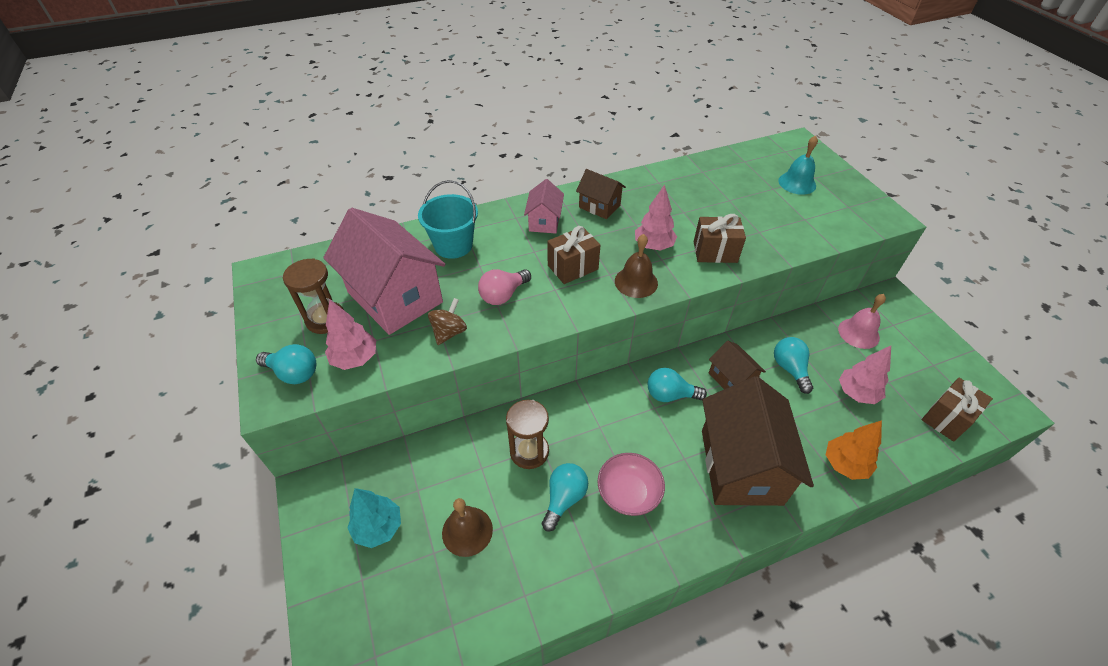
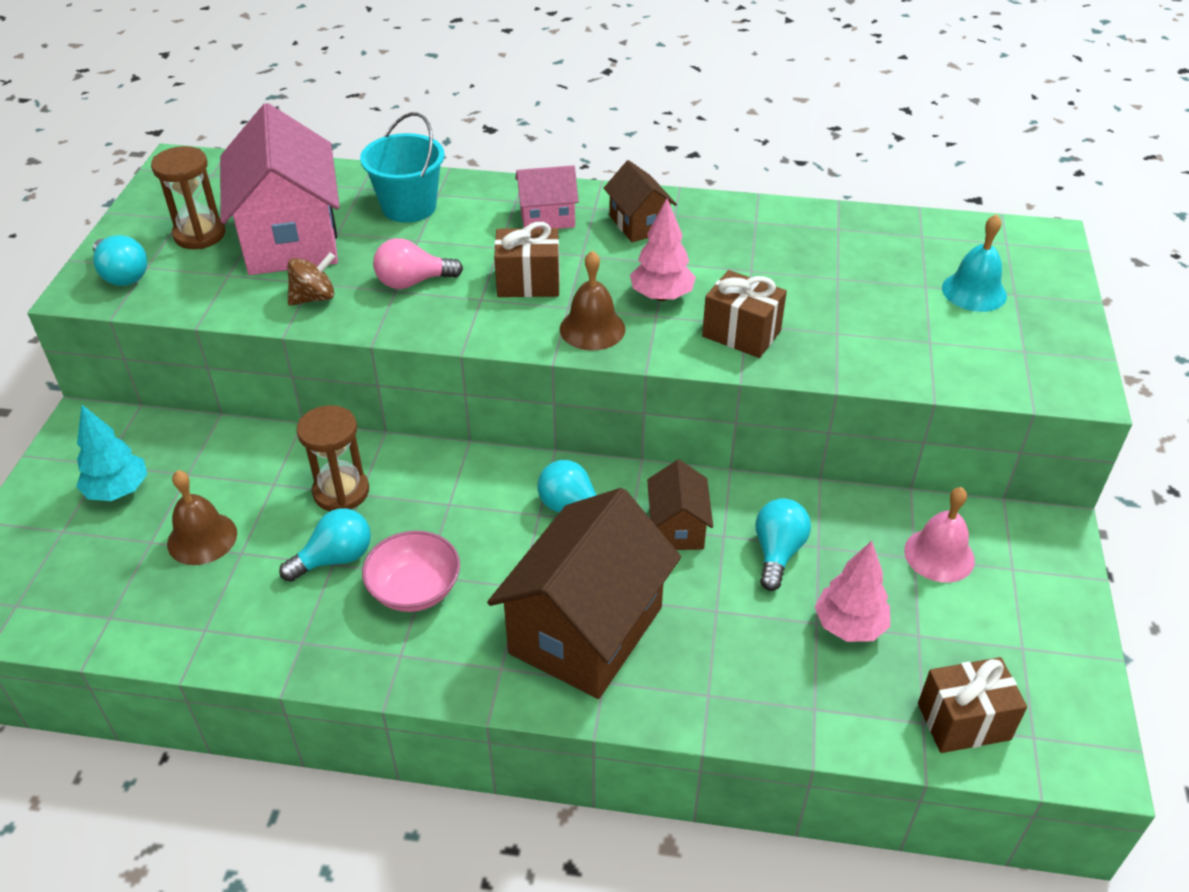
camera: 30 degrees right, 5 degrees down
pink tree [325,299,376,370] -> none
pink house [524,179,564,234] -> pink house turned 45 degrees clockwise [515,165,579,229]
orange tree [826,420,882,480] -> none

